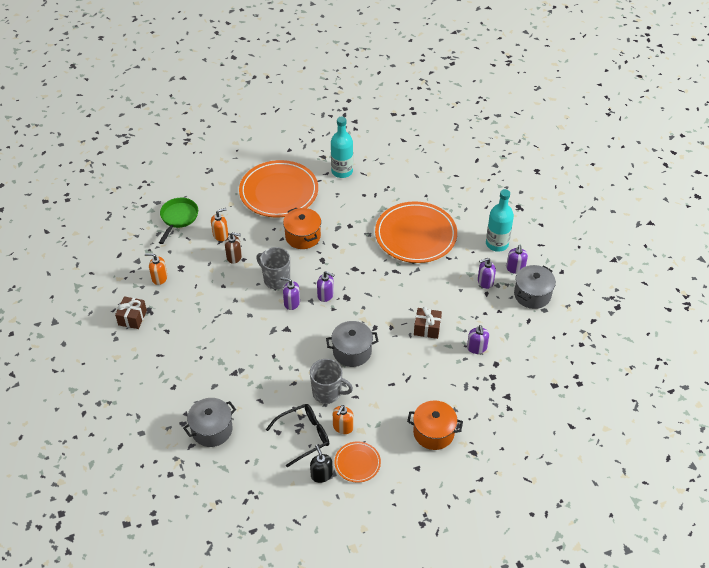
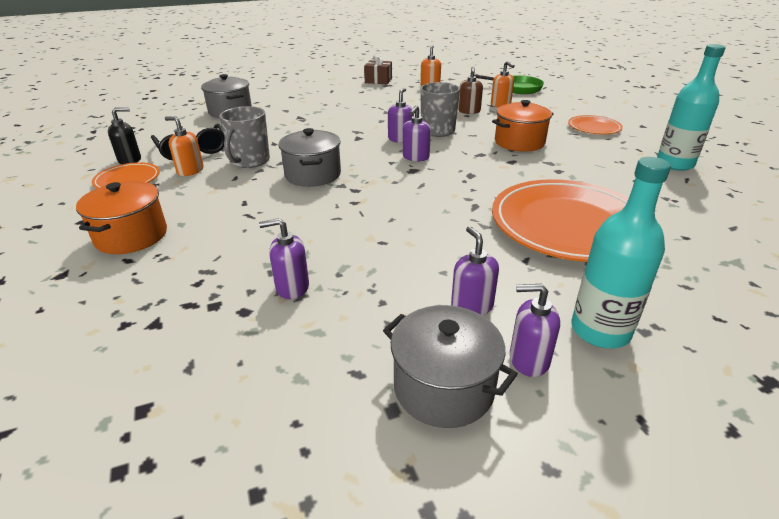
camera: 90 degrees right, 15 degrees down
orange plate [239,160,318,217] -> orange plate [568,115,623,134], size x0.47
brown gift [414,307,442,339] -> none

